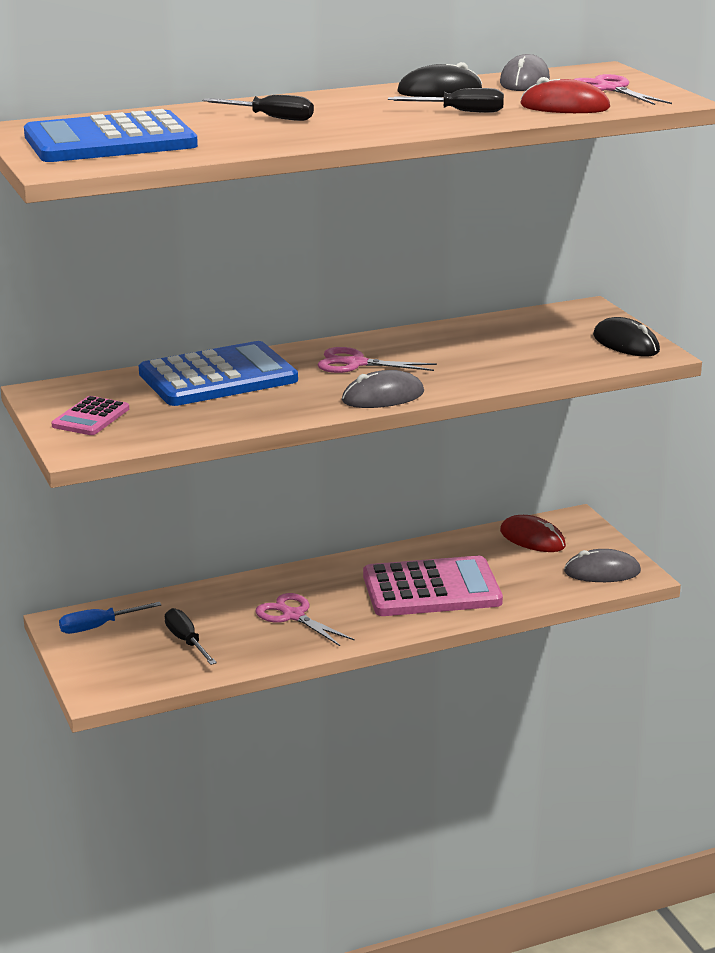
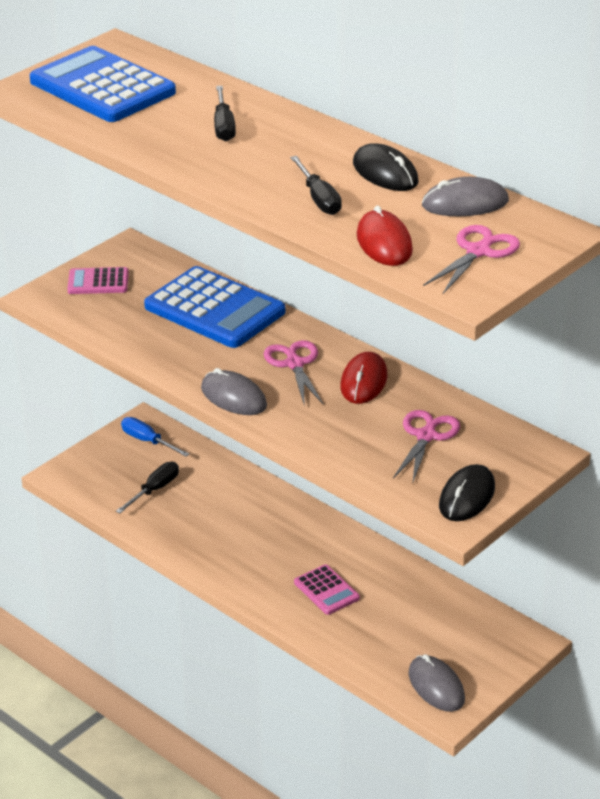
camera: 65 degrees right, 10 degrees up
pink scissors [256,593,355,646] -> pink scissors moved to [393,410,460,482]
pink calculator [363,556,503,616] -> pink calculator [294,564,360,615], size x0.50
red mouse [500,515,566,552] -> red mouse moved to [341,352,387,404]

